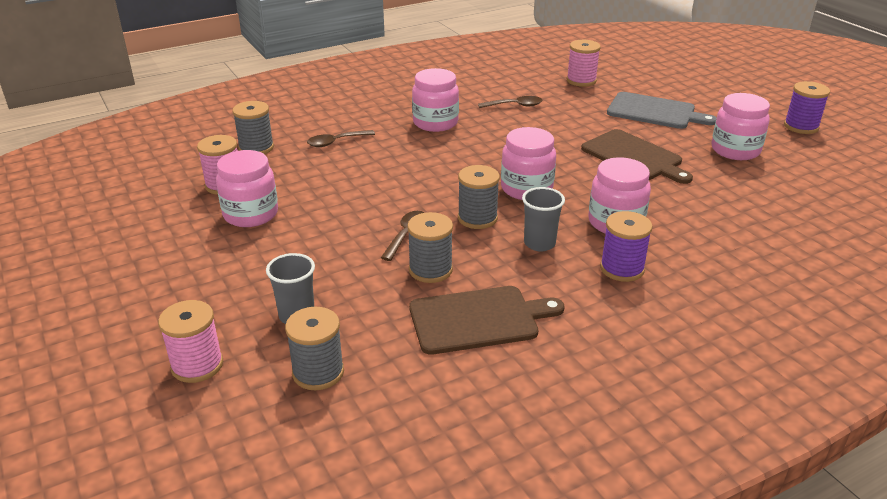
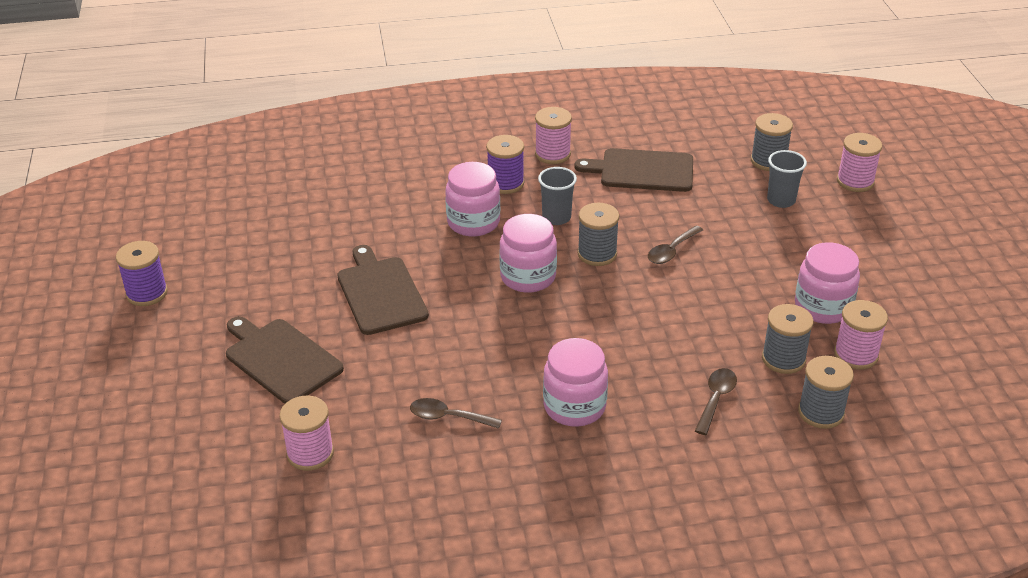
camera: 160 degrees left, 5 degrees up
brown spoon [307,130,375,147] -> brown spoon turned 60 degrees counterclockwise [695,368,737,435]
grey spool [407,212,453,283] -> grey spool moved to [762,304,814,374]
grey cutting board [607,92,717,129] -> brown cutting board [226,316,344,404]
pink jar [711,93,770,160] -> none
none -> pink spool [535,107,572,164]

